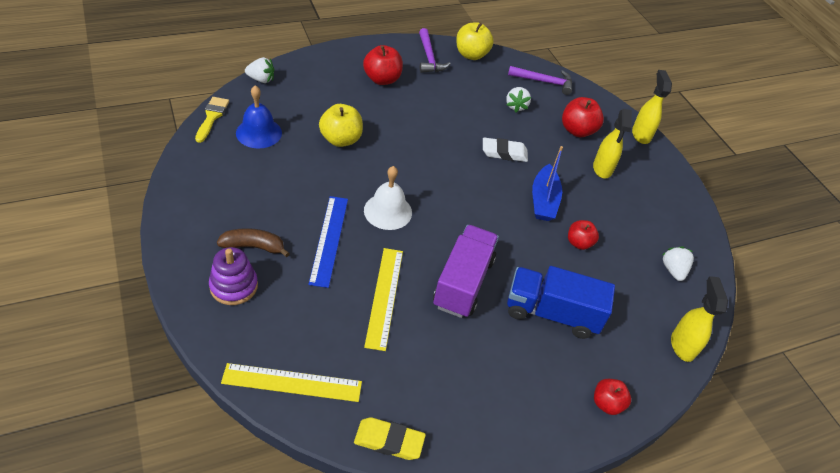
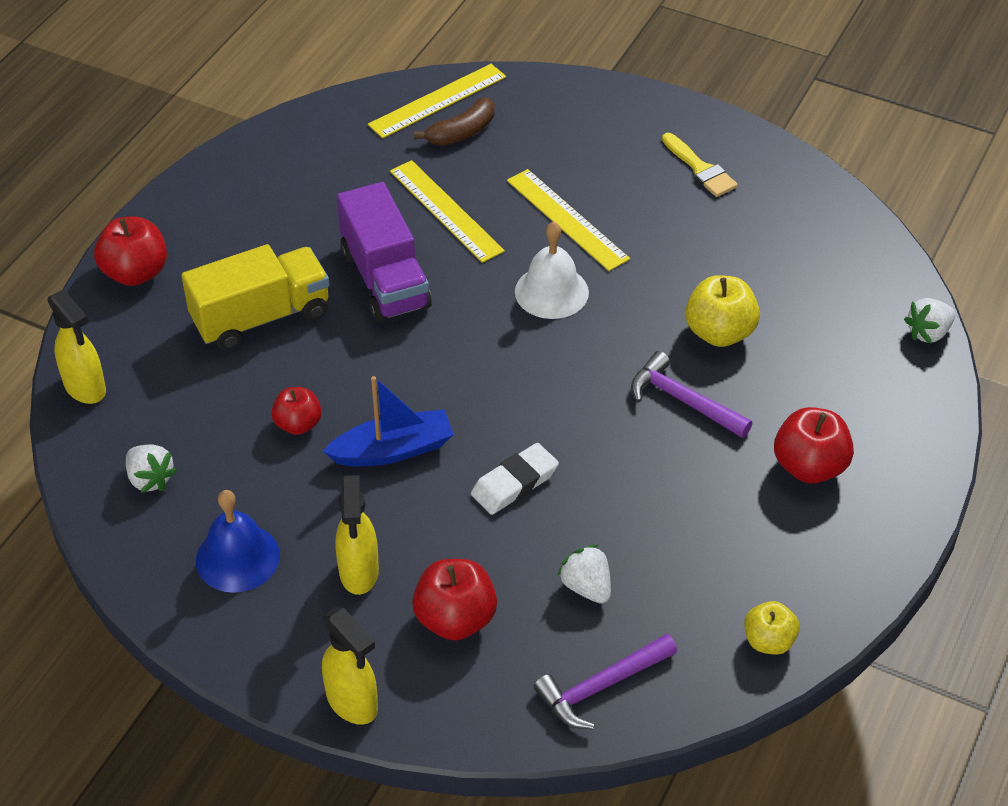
camera: 145 degrees right, 0 degrees up
yellow brush [195,97,229,143] -> yellow brush moved to [662,133,738,197]
purple stacking toy [209,247,258,305] -> none
brown banana [217,228,290,257] -> brown banana moved to [414,98,495,146]
blue bell [236,85,282,148] -> blue bell moved to [196,490,280,593]
blue ruler [308,196,348,288] -> yellow ruler [507,169,630,271]
yellow eraser [354,417,426,460] -> none
purple hammer [419,28,451,73] -> purple hammer moved to [631,351,753,438]
yellow apple [456,22,494,60] -> yellow apple [744,601,800,655], size x0.65
blue truck [507,266,615,339] -> yellow truck [181,244,330,351]
blue boat [532,146,563,221] -> blue boat turned 105 degrees clockwise [323,376,454,466]
yellow spray bottle [593,109,632,178] -> yellow spray bottle turned 150 degrees counterclockwise [335,475,379,595]
red apple [594,379,631,415] -> red apple [94,217,167,286], size x1.54

